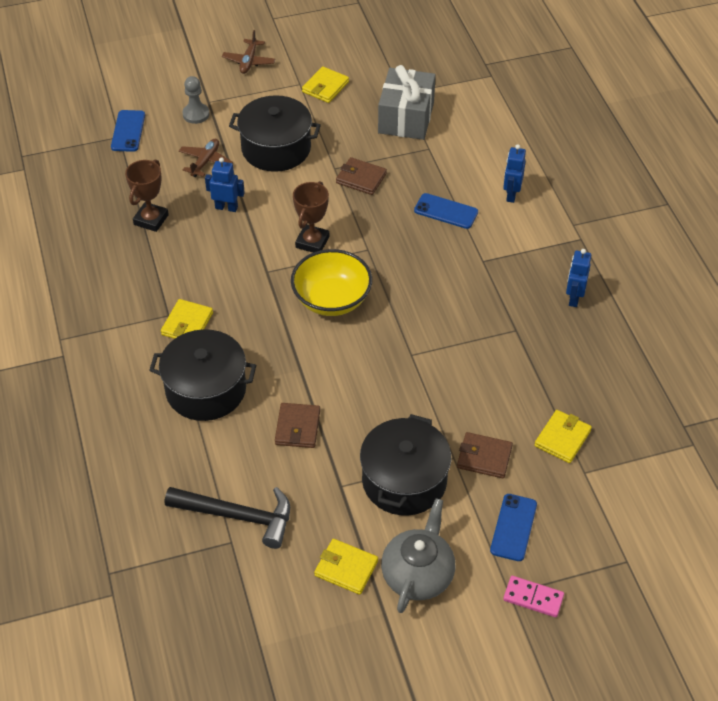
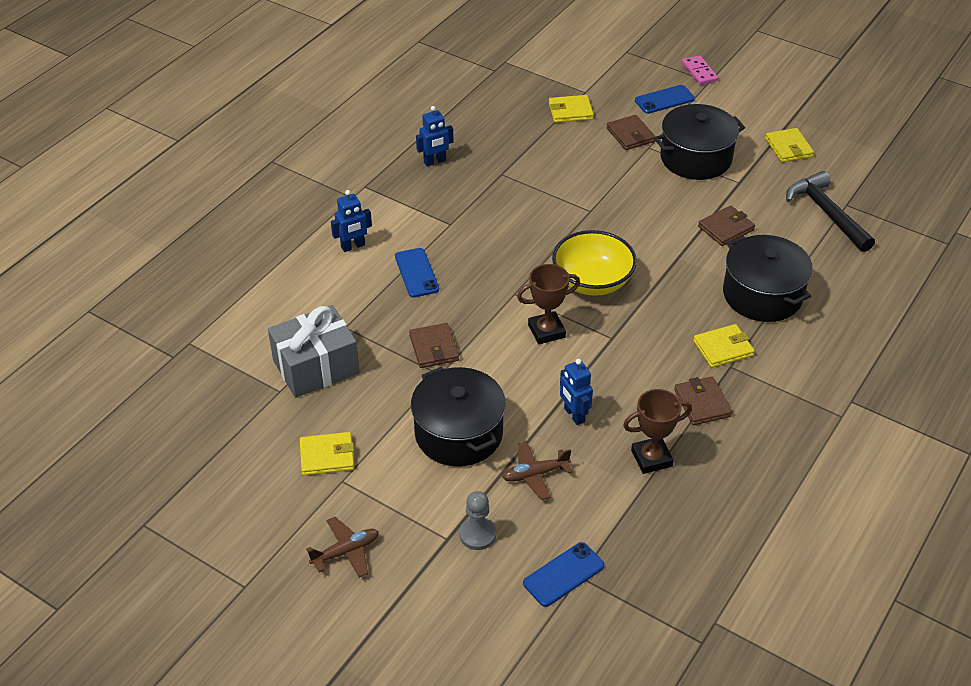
camera: 130 degrees left, 5 degrees down
grey teapot [381,498,455,613] -> none
none -> brown wallet [674,376,732,425]

